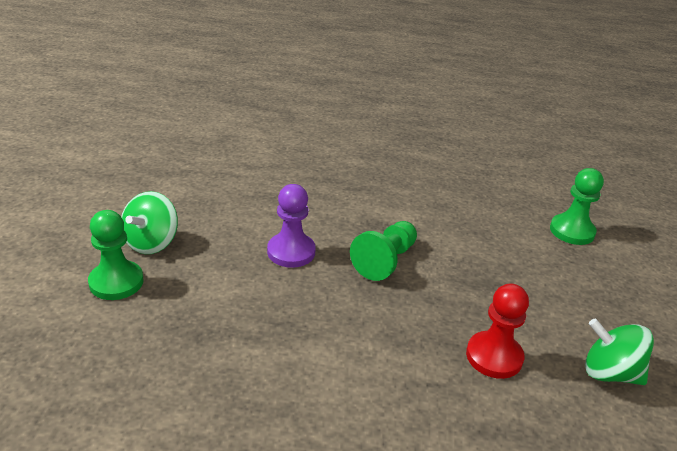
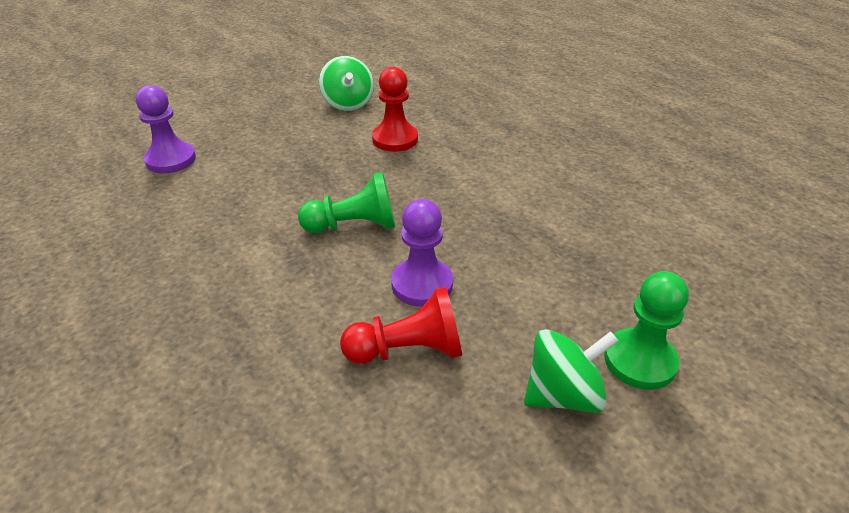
camera: 130 degrees left, 5 degrees up
green pawn [550,168,604,245] -> purple pawn [136,85,196,173]
none -> red pawn [340,287,462,364]

